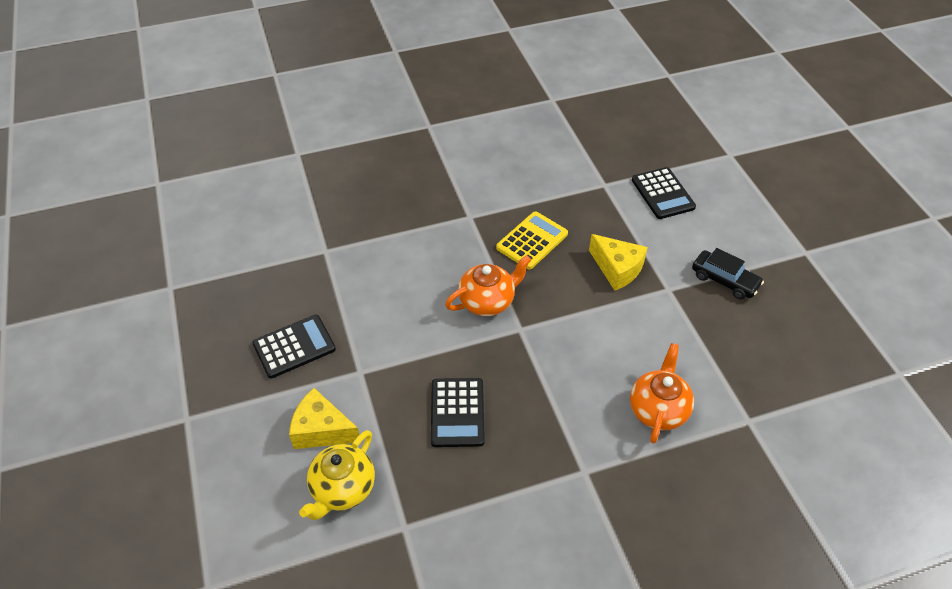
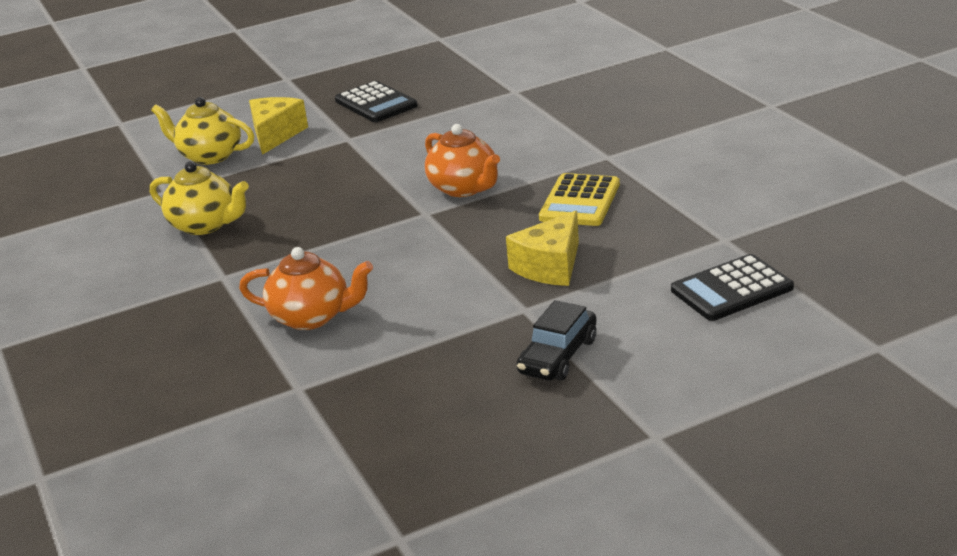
camera: 85 degrees right, 20 degrees down
black calculator [431,378,485,447] -> none
yellow calculator [496,212,568,270] -> yellow calculator turned 75 degrees clockwise [539,173,620,226]
none -> yellow teapot [150,161,249,235]

